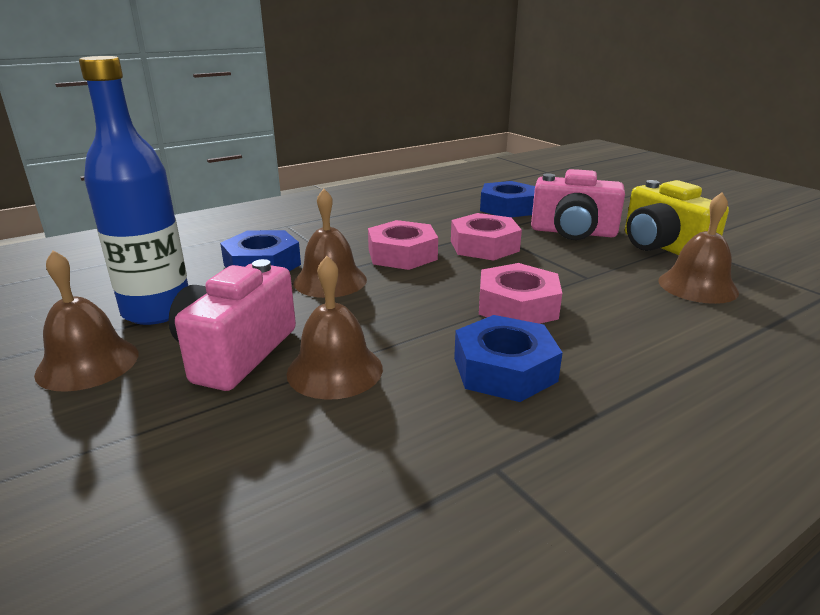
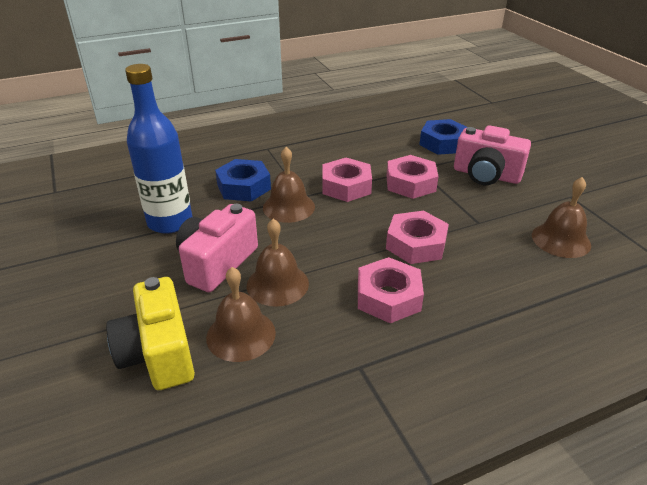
camera: 10 degrees right, 10 degrees up
brown bell [34,250,138,392] -> brown bell moved to [206,267,276,362]
blue nut [454,315,563,402] -> pink nut [358,257,424,323]
yellow camera [625,180,729,255] -> yellow camera moved to [106,277,195,390]

